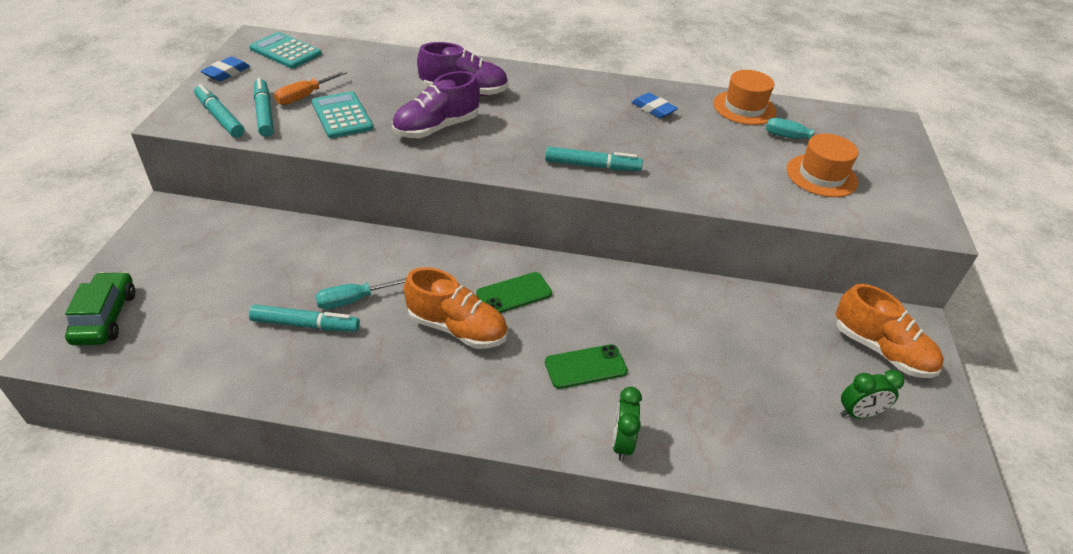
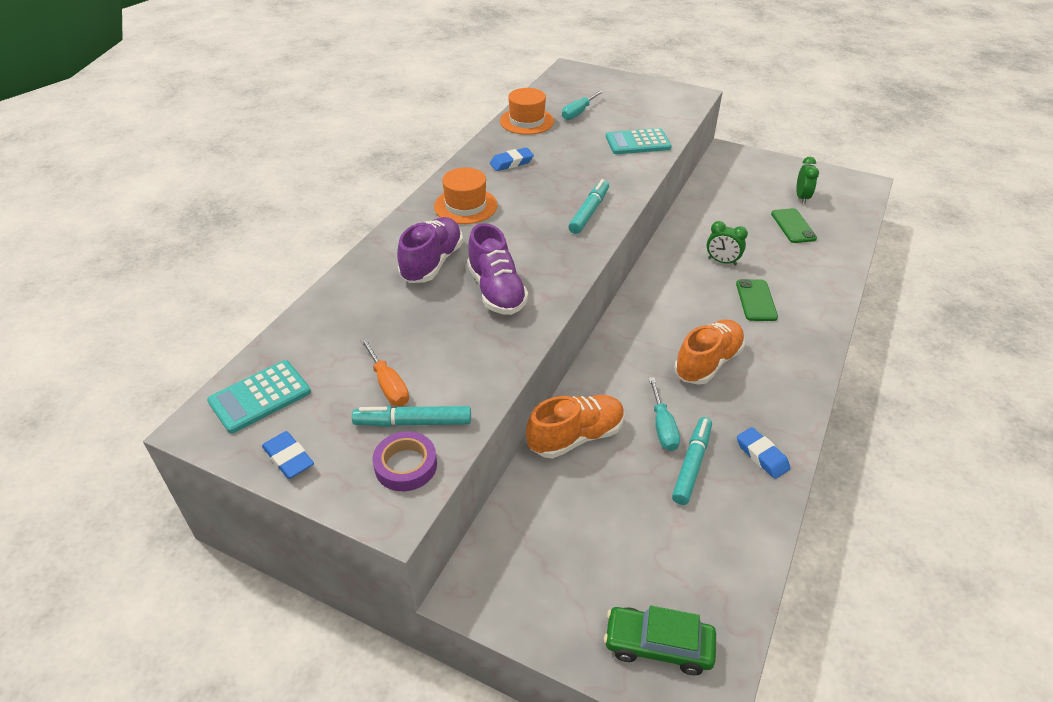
camera: 70 degrees left, 0 degrees up
turquoise marker [194,84,245,138] -> purple tape [372,431,437,491]
turquoise calculator [312,91,373,138] -> turquoise calculator moved to [606,128,672,154]
green phone [476,272,552,313] -> green phone moved to [771,208,817,243]
green clock [613,387,642,461] -> green clock moved to [707,221,748,265]
orange hat [786,134,858,197] -> orange hat moved to [434,168,498,224]
orange shoe [836,284,944,378] -> orange shoe moved to [526,395,625,458]
none -> blue eraser [737,427,791,479]

